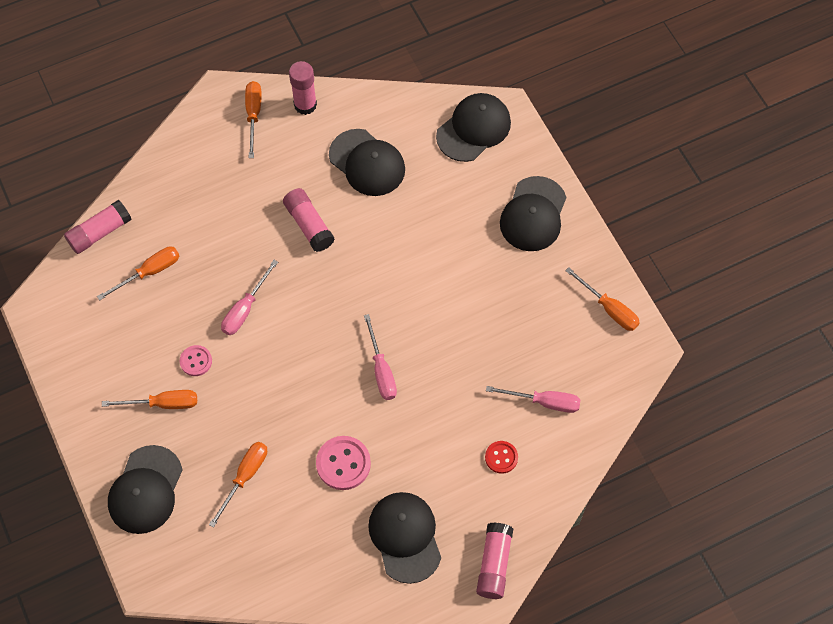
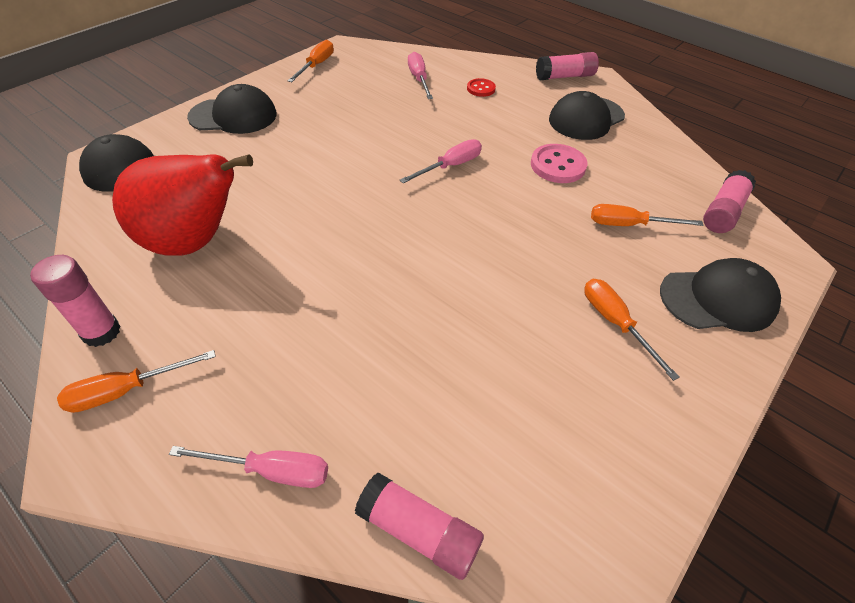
camera: 115 degrees left, 15 degrees down
orange screwdriver [97,246,179,300] -> none
pink button [180,345,212,376] -> none
pink screwdriver [221,260,278,335] -> pink screwdriver moved to [169,446,328,488]
pink glue stick [283,188,335,252] -> pink glue stick moved to [703,170,756,233]
black cap [329,129,405,196] -> red pear [112,154,253,256]

